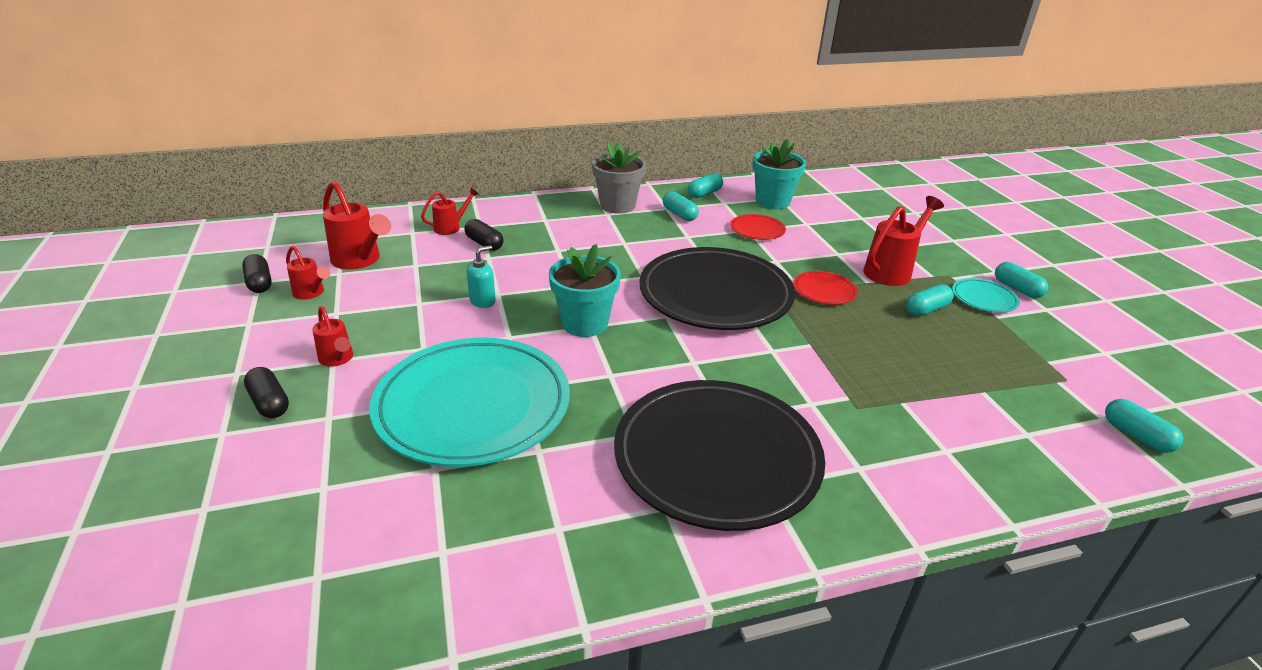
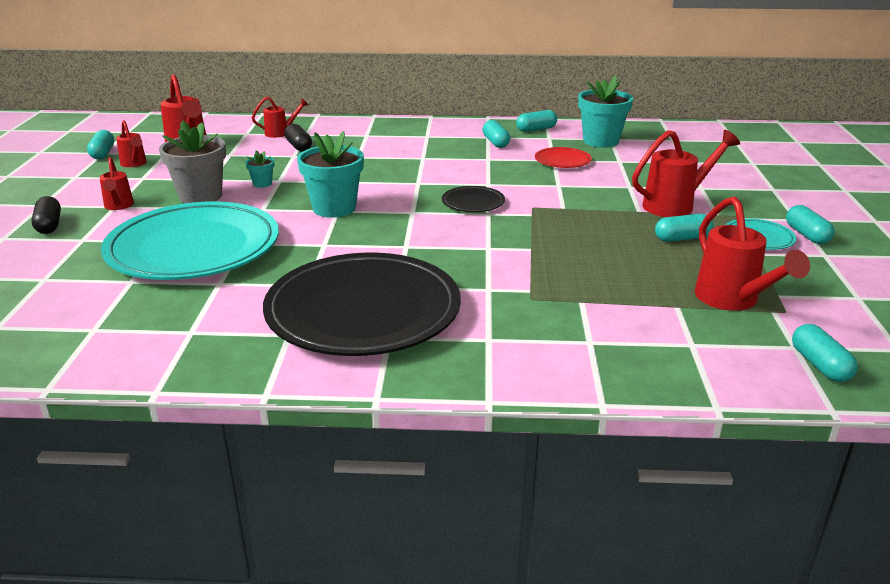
camera: 20 degrees right, 5 degrees down
black capsule [242,254,272,293] -> turquoise capsule [87,130,114,159]
turquoise soap dispenser [466,245,496,308] -> turquoise flower pot [245,150,274,188]
grey flower pot [592,142,646,214] -> grey flower pot moved to [159,121,226,203]
black plate [640,247,795,330] -> black plate [442,186,505,212], size x0.42
red plate [793,271,858,305] -> none
none -> red watering can [695,196,810,311]

